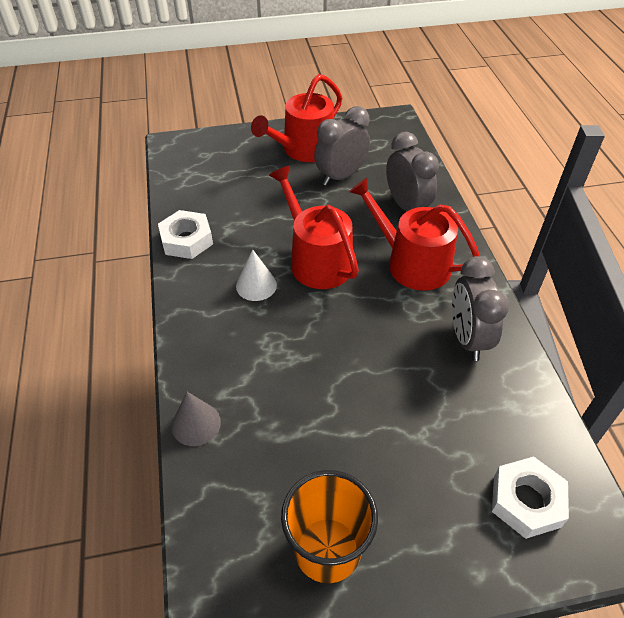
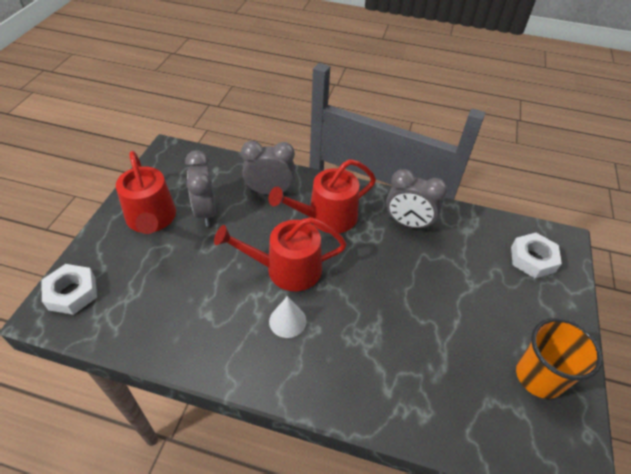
camera: 65 degrees left, 0 degrees up
white nut [158,210,213,259] -> white nut moved to [41,264,97,315]
grey cone [172,392,221,446] -> none

